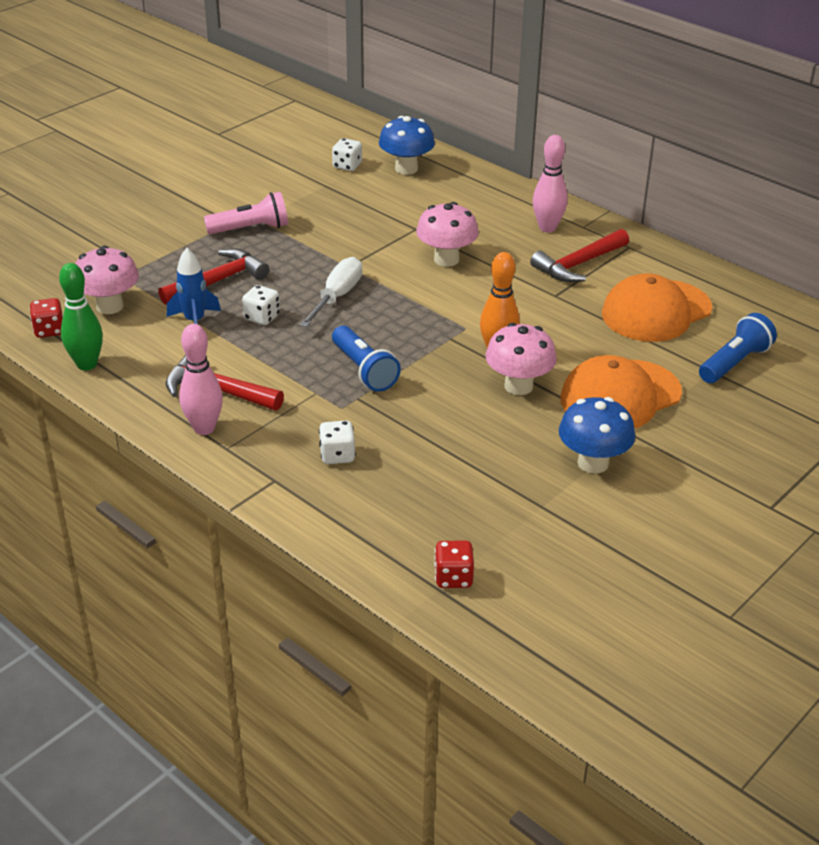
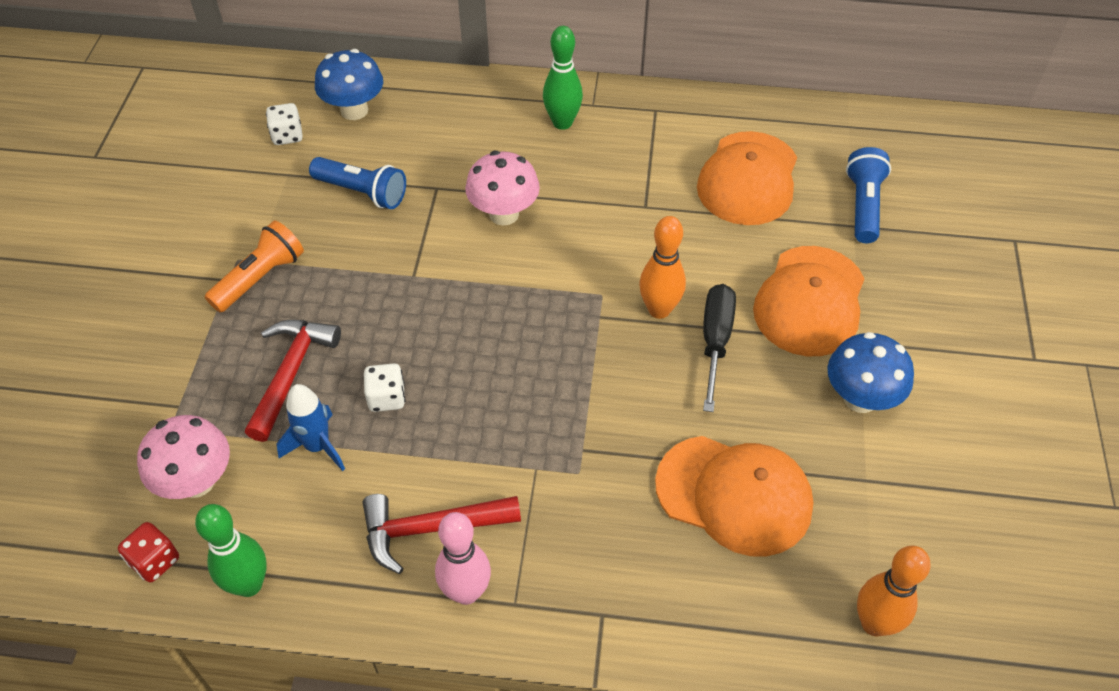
camera: 35 degrees left, 15 degrees up
pink flashlight [204,192,288,234] -> orange flashlight [205,220,304,312]
white screwdriver [299,257,362,327] -> none
white dice [319,421,356,464] -> none
blue flashlight [332,326,401,392] -> blue flashlight moved to [309,157,406,209]
red dice [434,540,474,588] -> orange bowling pin [857,546,931,636]
pink mushroom [486,323,557,395] -> black screwdriver [703,284,736,412]
red hammer [530,229,629,282] -> none
pink bowling pin [533,135,567,232] -> green bowling pin [543,26,583,130]
none -> orange cap [655,436,813,556]

